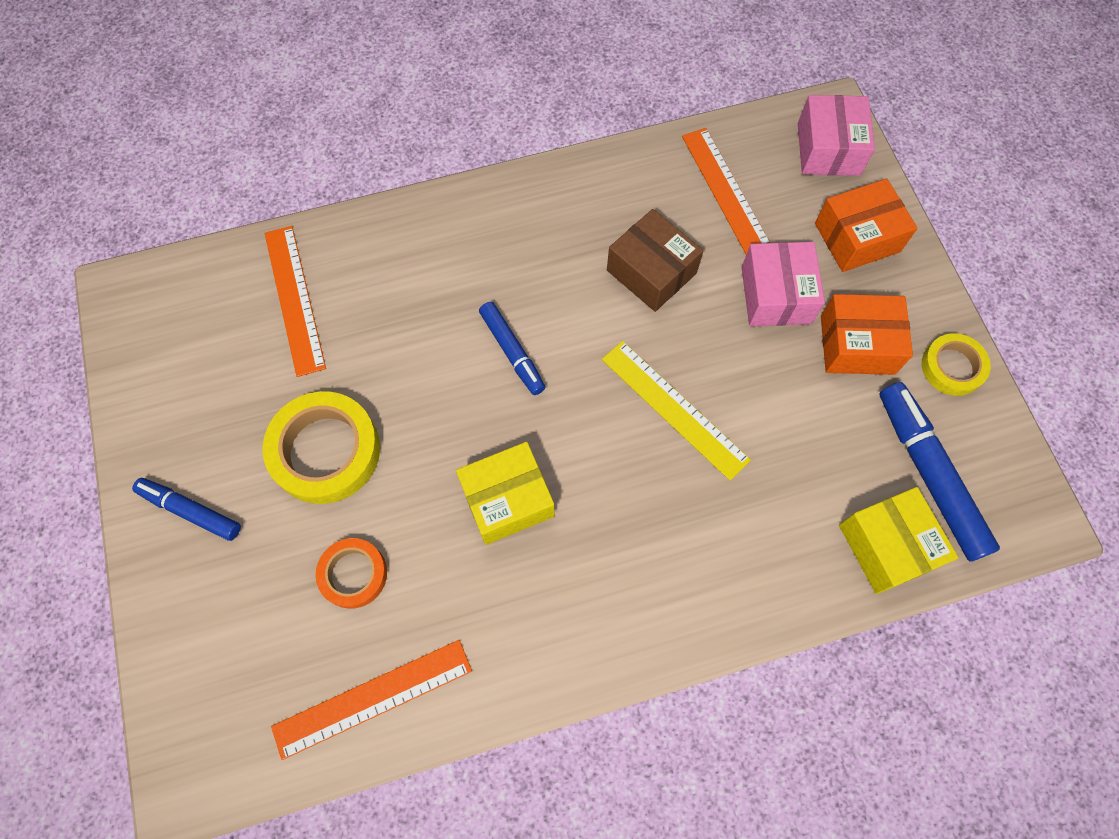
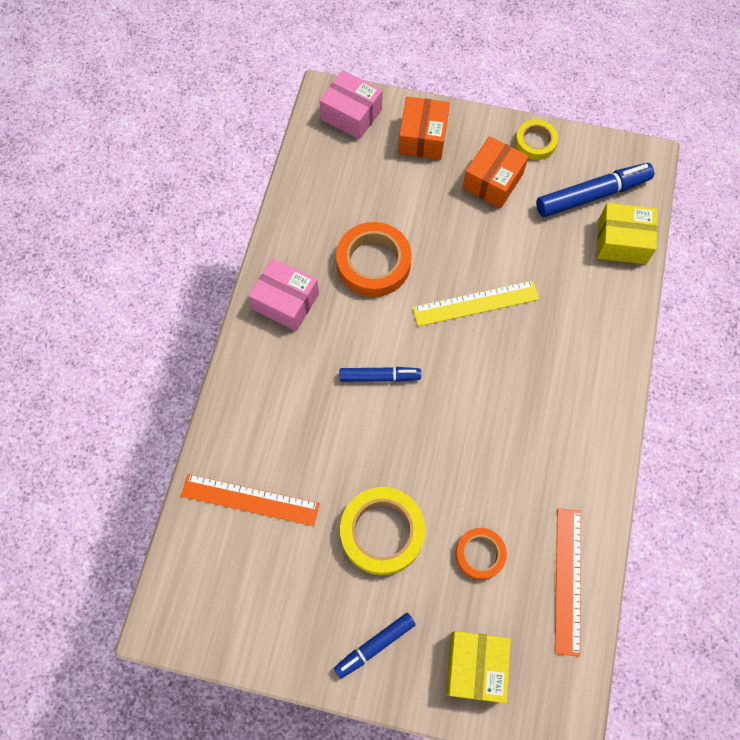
camera: 60 degrees left, 0 degrees up
yellow box [456,442,555,545] -> yellow box moved to [446,631,511,703]
brown box [607,209,703,312] -> orange tape [336,222,412,297]
orange ruler [682,128,770,254] -> none
pink box [741,242,825,326] -> pink box moved to [249,258,319,331]
blue marker [880,382,1000,562] -> blue marker turned 150 degrees clockwise [536,163,654,217]

